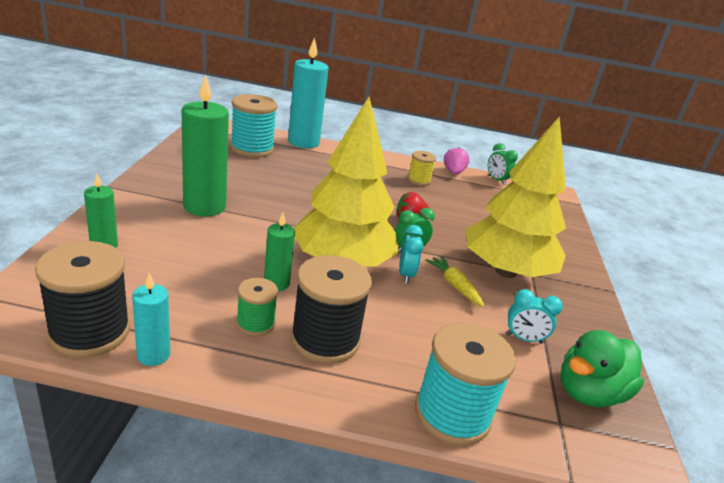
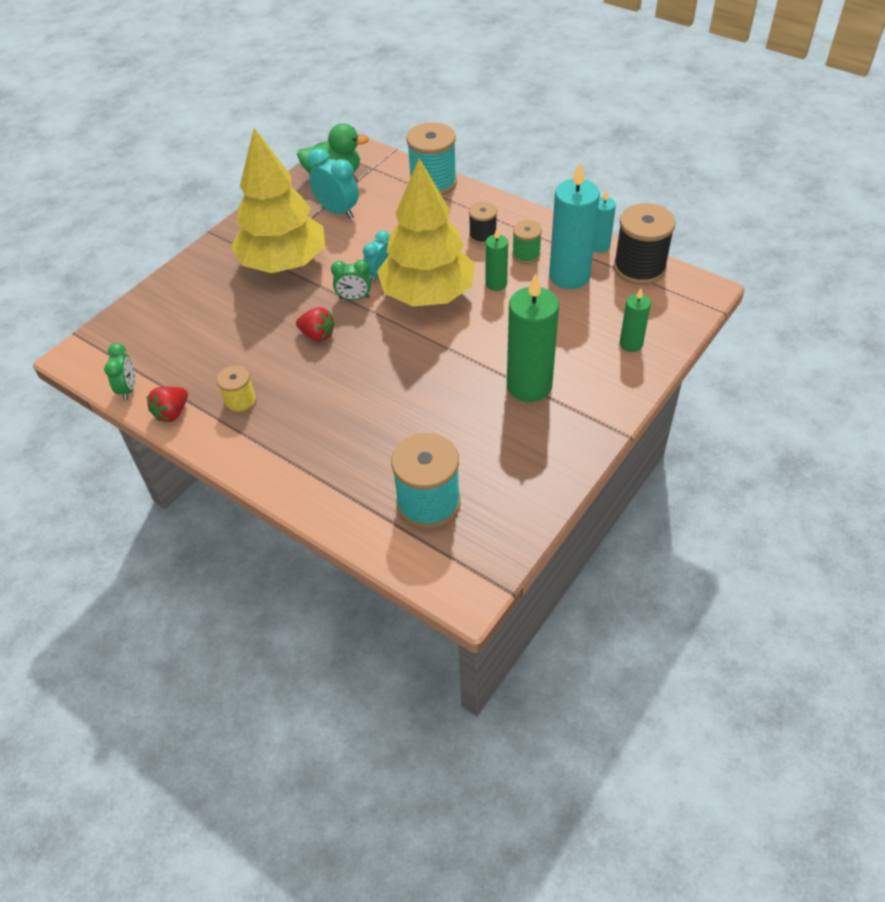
camera: 145 degrees left, 20 degrees up
turquoise candle [288,37,329,148] -> turquoise candle moved to [549,162,600,289]
black spool [291,255,372,364] -> black spool [469,202,497,245], size x0.55
yellow carrot [425,256,484,307] -> none
pink strawberry [444,147,470,175] -> red strawberry [147,387,188,422]
turquoise clock [506,289,563,344] -> turquoise clock [308,148,359,219], size x1.52

